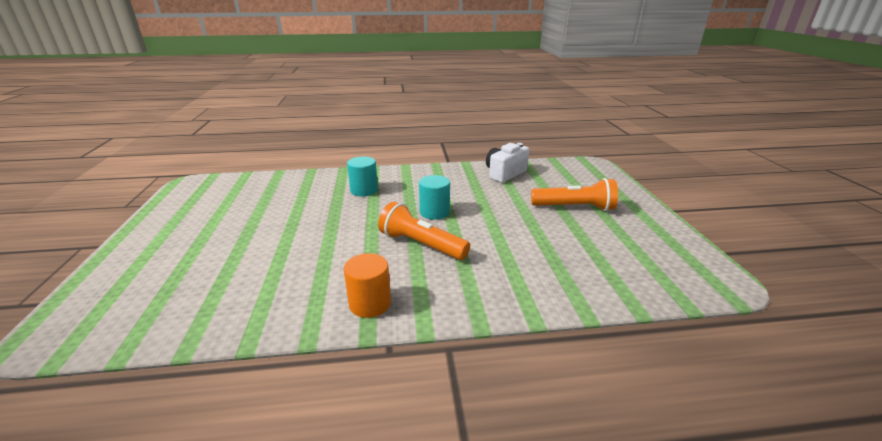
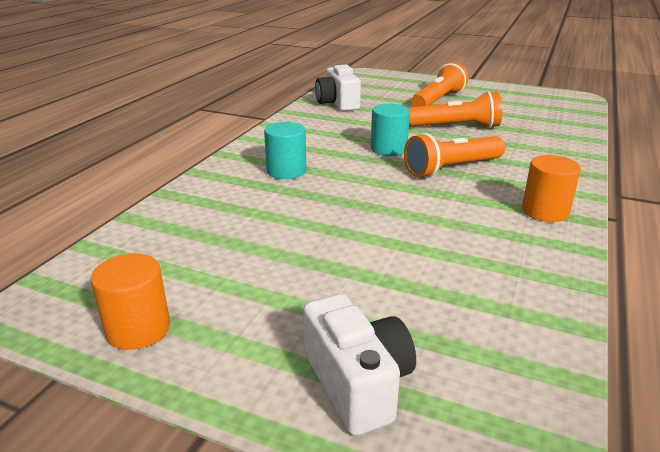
camera: 60 degrees left, 0 degrees up
none -> orange cylinder [90,253,170,350]
none -> white camera [303,294,416,436]
none -> orange flashlight [409,91,502,128]

